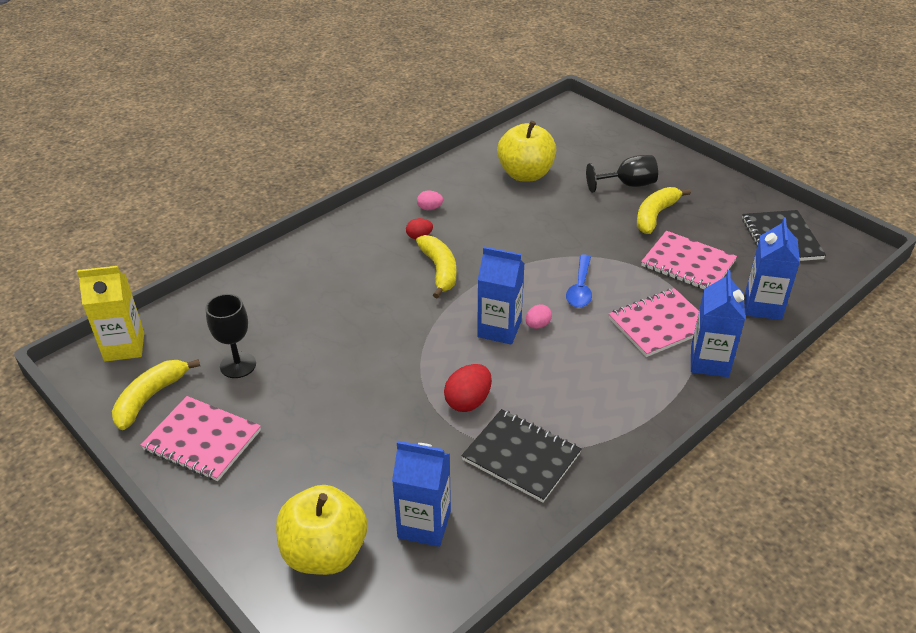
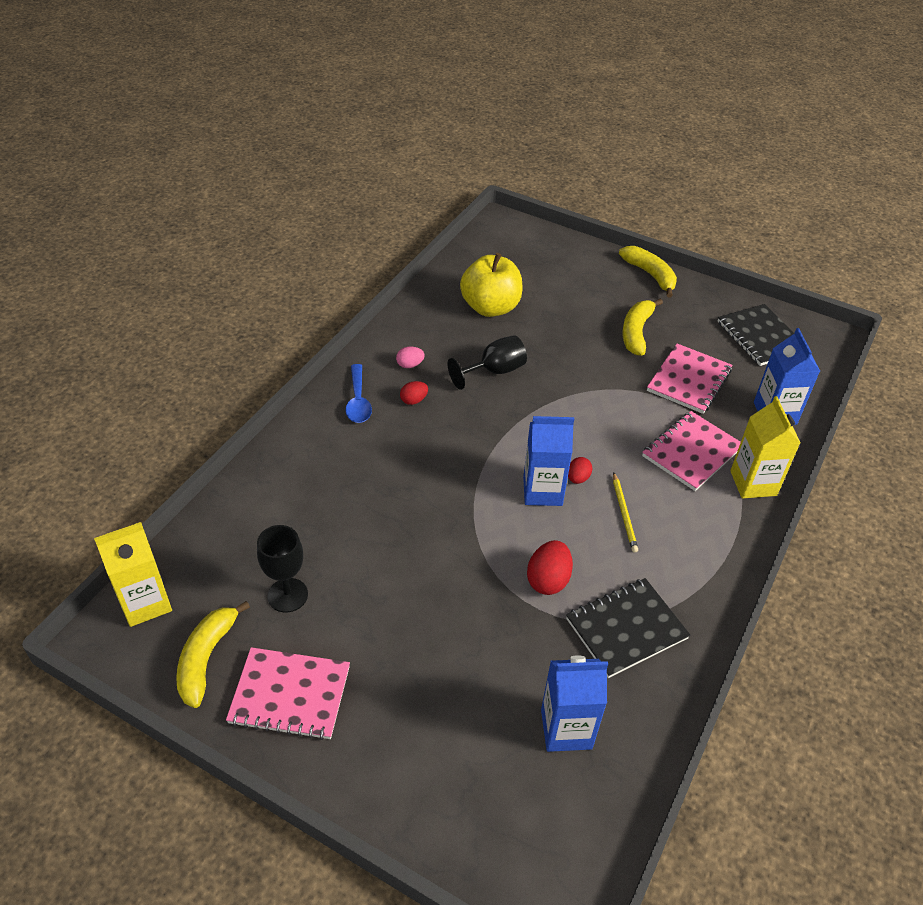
camera: 20 degrees left, 5 degrees up
yellow apple [276,485,367,575] -> none
yellow banana [416,235,456,299] -> yellow banana moved to [619,246,677,298]
black notebook [461,409,581,502] -> black notebook turned 45 degrees counterclockwise [566,578,690,678]
pink egg [526,304,552,329] -> red egg [568,457,592,484]
blue spoon [566,254,592,308] -> blue spoon moved to [345,364,372,423]
black goblet [586,155,658,193] -> black goblet moved to [448,335,527,390]
pink notebook [641,231,737,289] -> pink notebook turned 75 degrees counterclockwise [647,344,733,414]
blue carton [691,270,745,377] -> yellow carton [730,396,801,499]
none -> yellow pencil [613,472,638,552]

